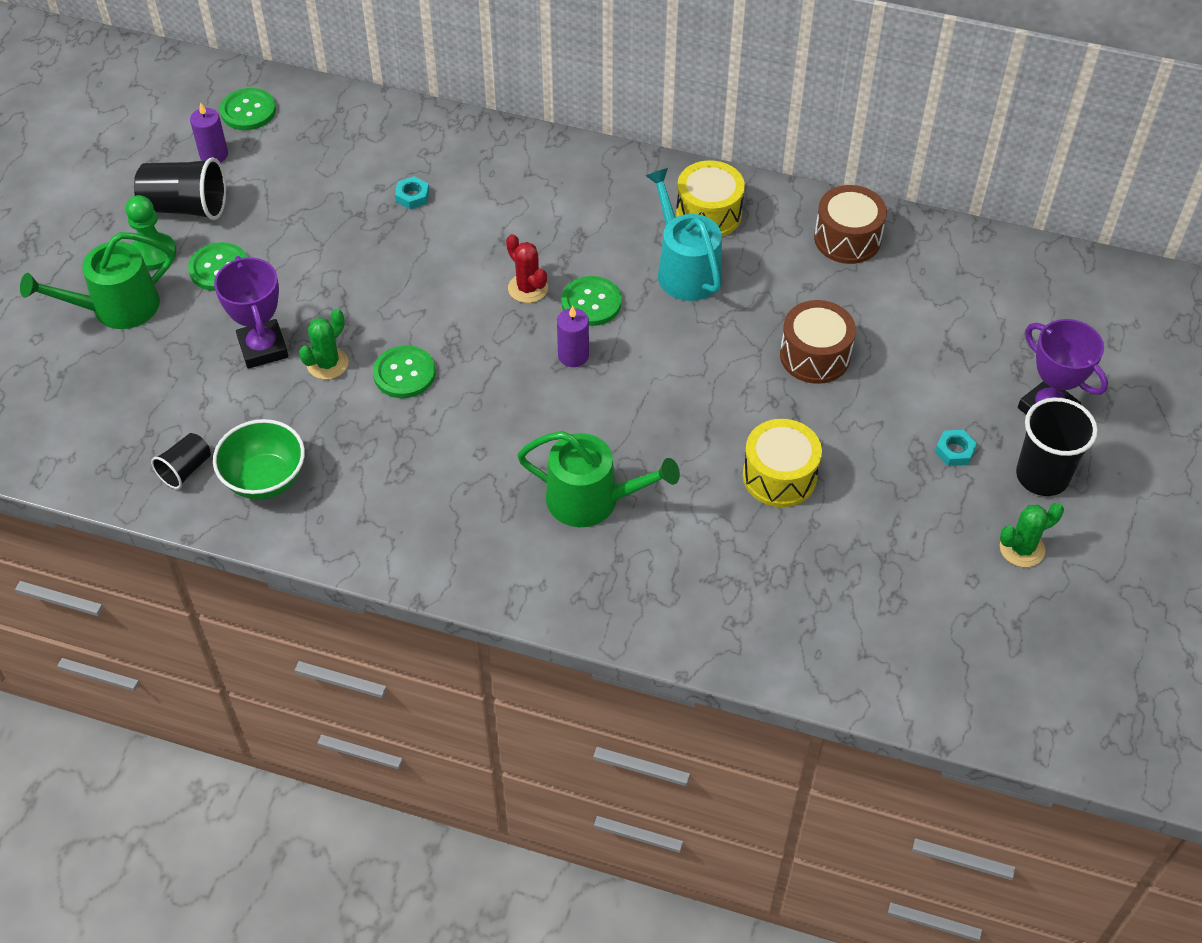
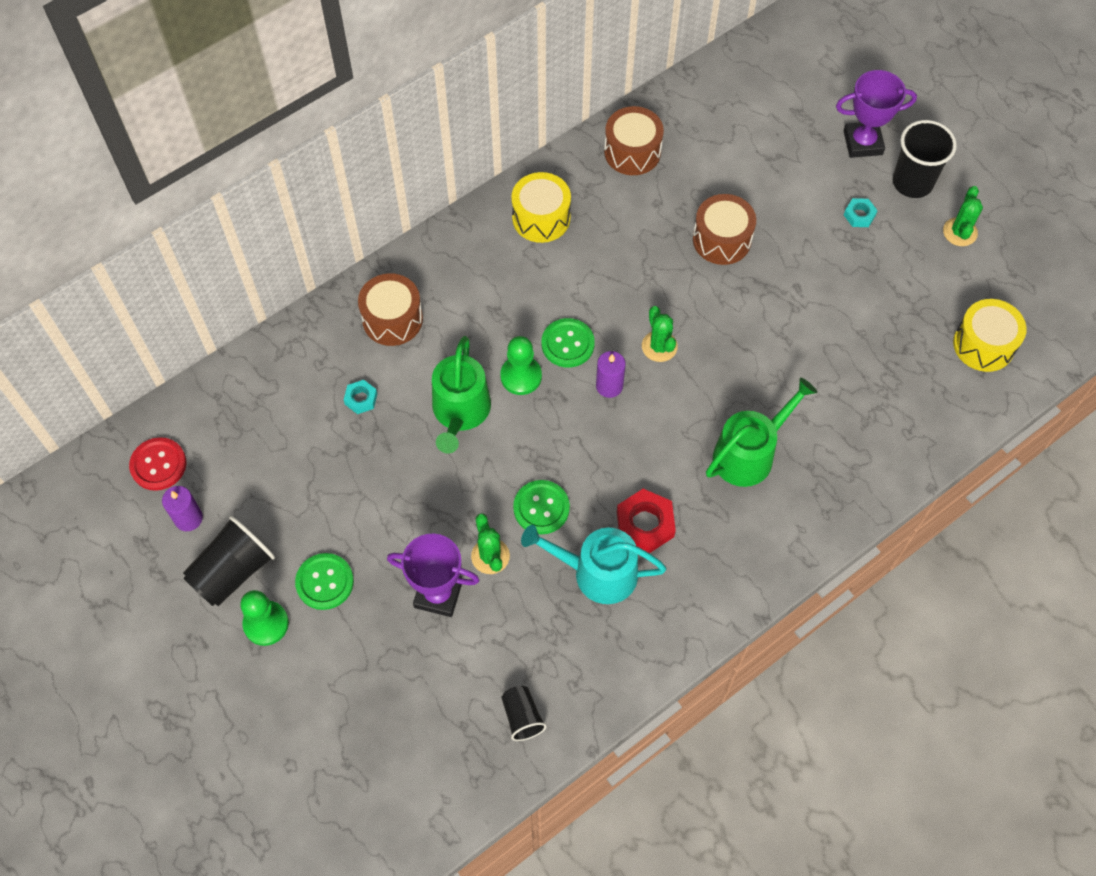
camera: 55 degrees left, 10 degrees up
green watering can [20,232,174,329] -> green watering can moved to [432,336,491,453]
green bowl [213,419,305,500] -> none
green button [220,88,276,130] -> red button [129,437,186,491]
red cactus [506,234,548,303] -> green pawn [500,336,542,395]
turquoise watering can [646,168,722,301] -> turquoise watering can moved to [521,525,667,604]
yellow drum [743,419,822,507] -> yellow drum moved to [953,299,1026,372]
none -> brown drum [358,273,423,346]
none -> red nut [617,489,676,553]
none -> green cactus [642,306,678,362]

